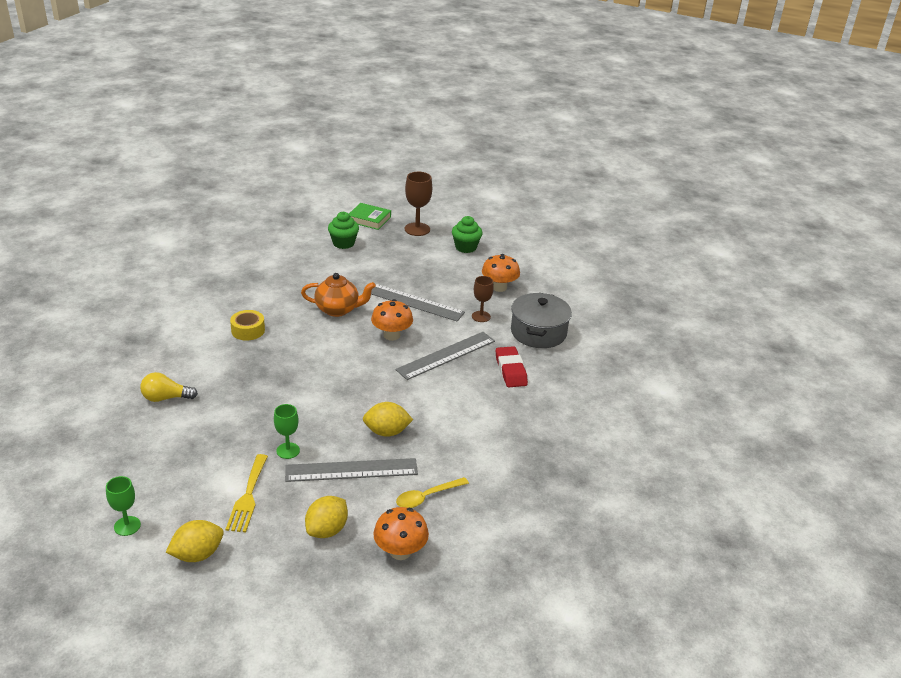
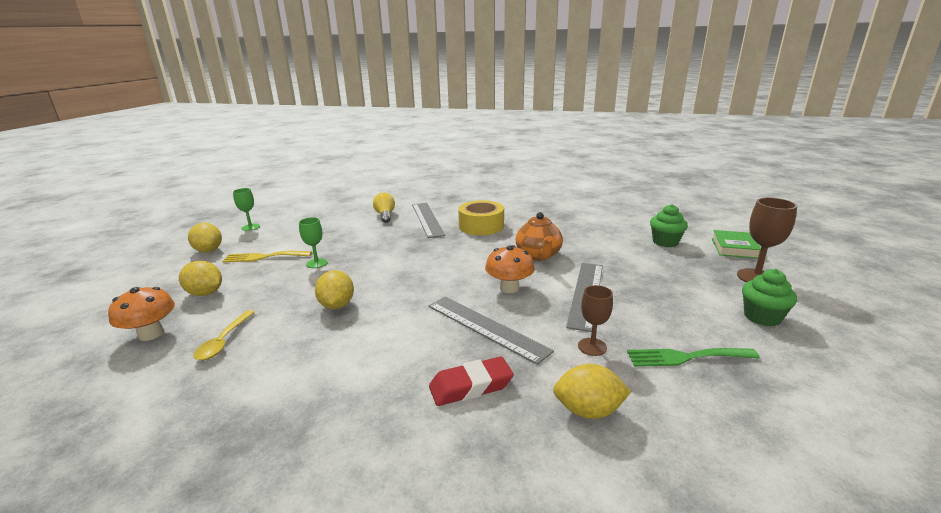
camera: 85 degrees right, 10 degrees down
yellow tape [230,310,265,341] -> yellow tape [458,200,504,235], size x1.56
grey ruler [285,458,418,482] -> grey ruler moved to [412,203,445,238]
yellow spoon [396,477,469,508] -> yellow spoon turned 135 degrees counterclockwise [194,310,255,360]
orange mushroom [482,254,520,292] -> green fork [627,348,760,367]
grey pot [511,293,572,348] -> yellow lemon [553,364,631,419]

